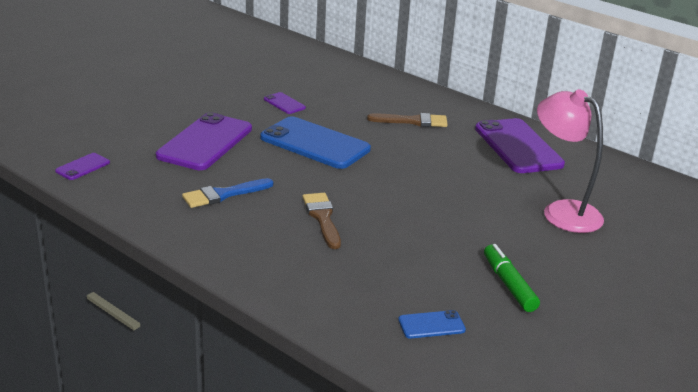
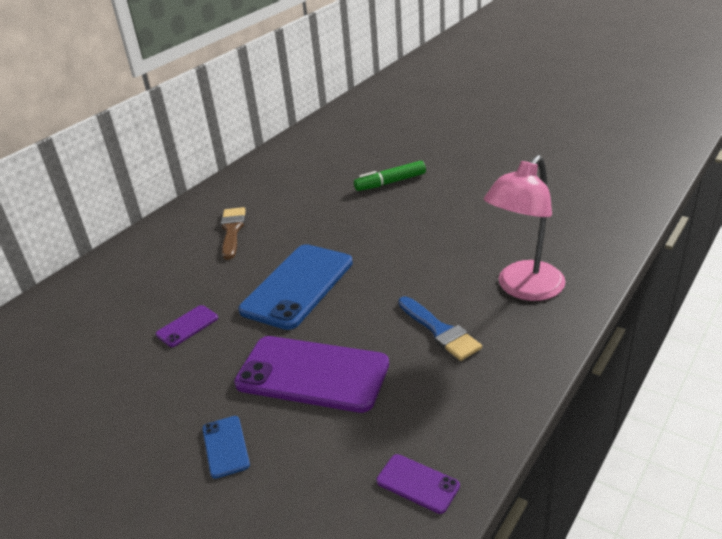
camera: 90 degrees left, 5 degrees up
brown brush [303,193,341,249] -> none
blue phone [398,310,466,339] -> blue phone moved to [202,416,250,479]
purple phone [475,118,565,173] -> none
green marker [484,244,540,312] -> green marker moved to [354,161,426,191]
pink lamp [537,89,604,233] -> pink lamp moved to [484,155,566,301]

